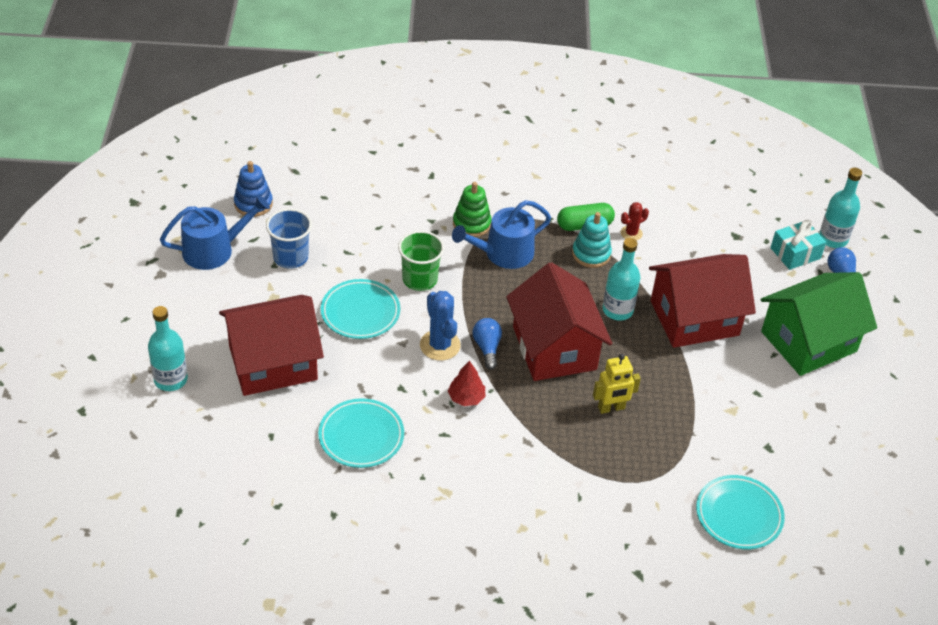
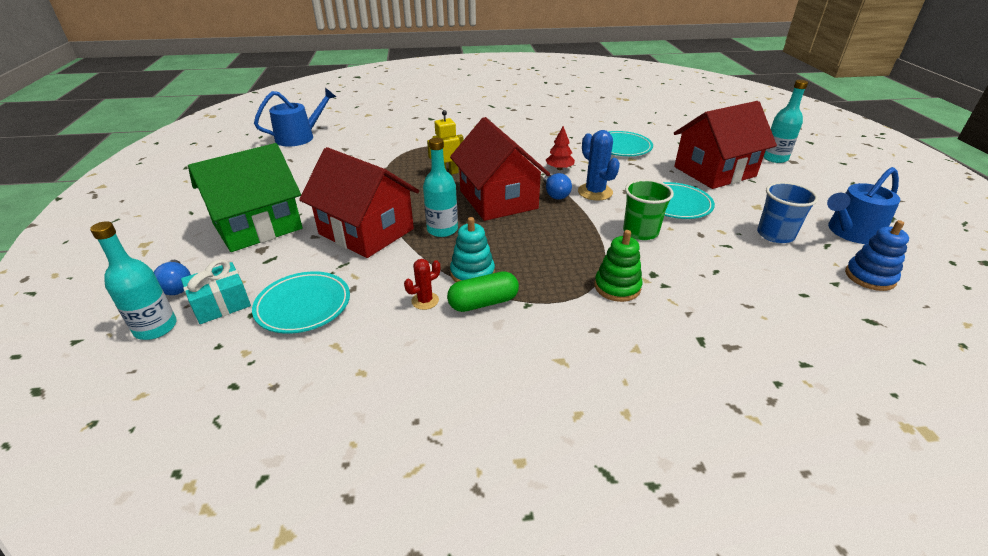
camera: 175 degrees right, 10 degrees down
blue watering can [452,200,551,269] -> blue watering can moved to [254,88,336,147]
red house [649,254,756,348] -> red house turned 60 degrees clockwise [299,147,419,258]
turquoise plate [696,475,785,549] -> turquoise plate moved to [252,271,350,334]

